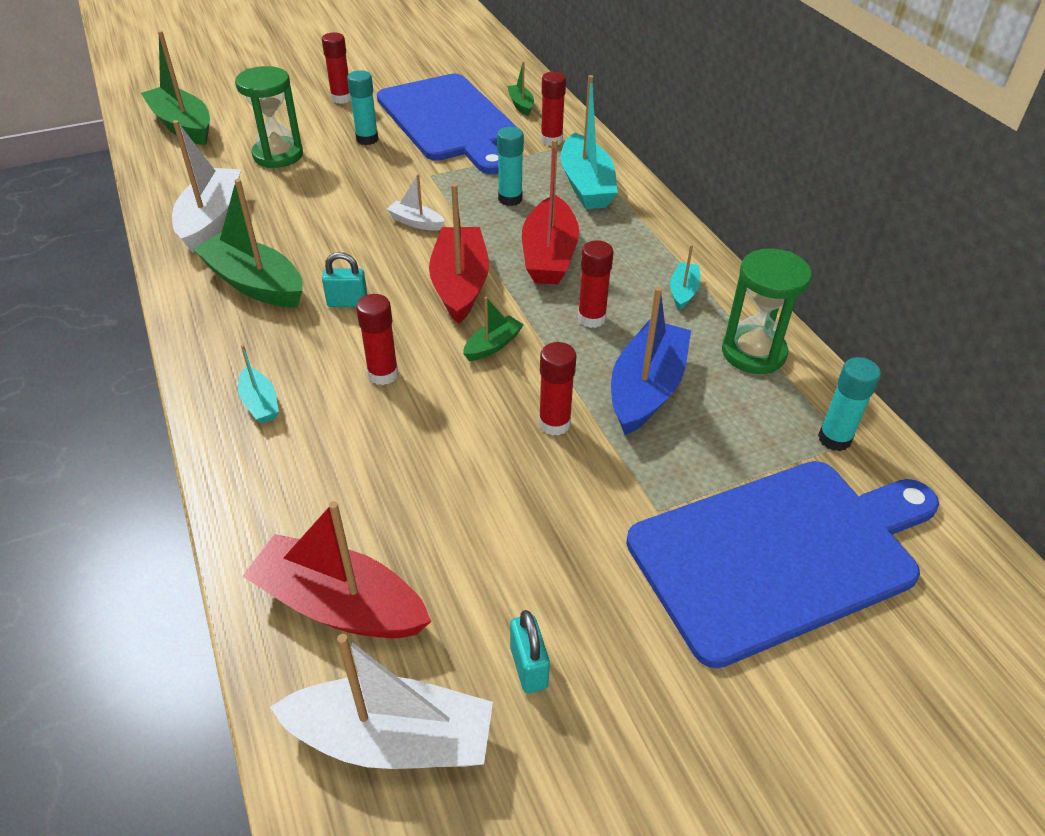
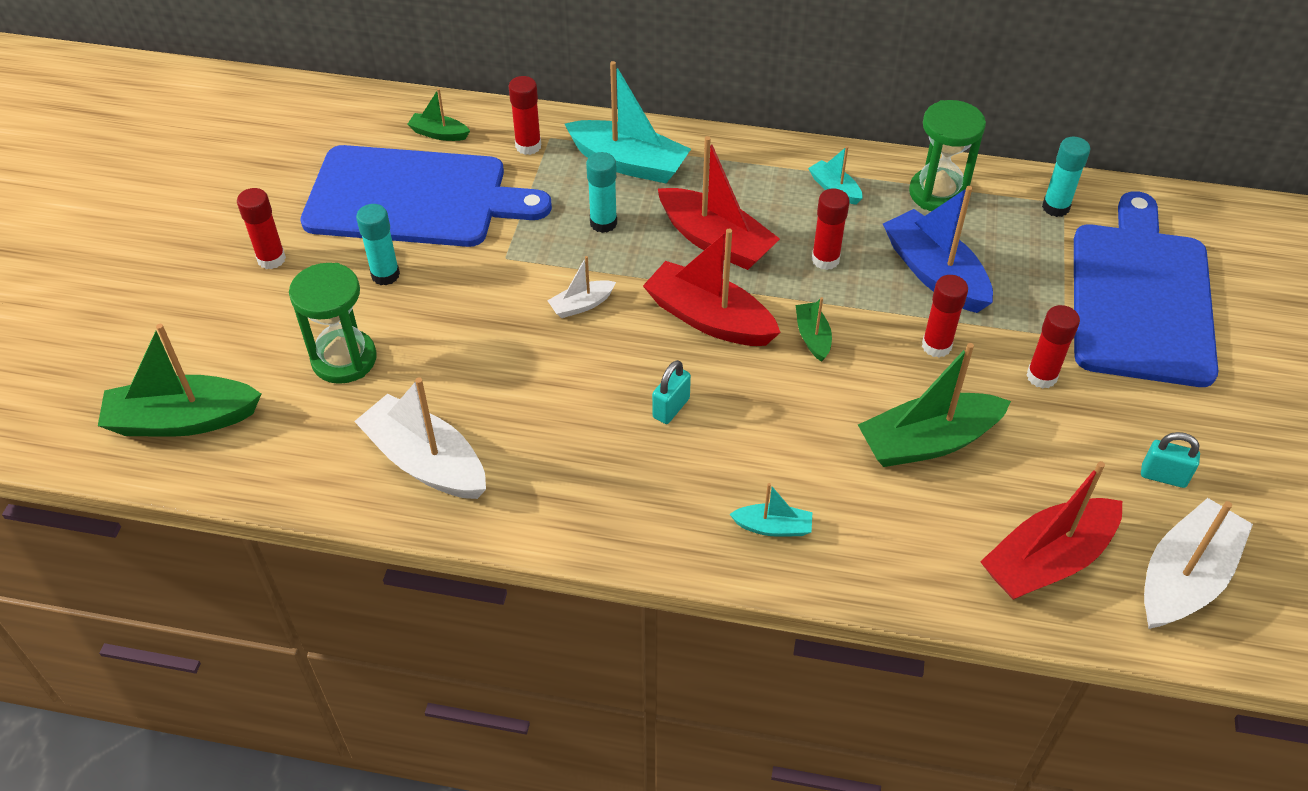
camera: 55 degrees left, 5 degrees up
green boat [193,179,303,307] -> green boat moved to [858,343,1011,467]
red glue stick [356,294,399,385] -> red glue stick moved to [1026,305,1080,389]

